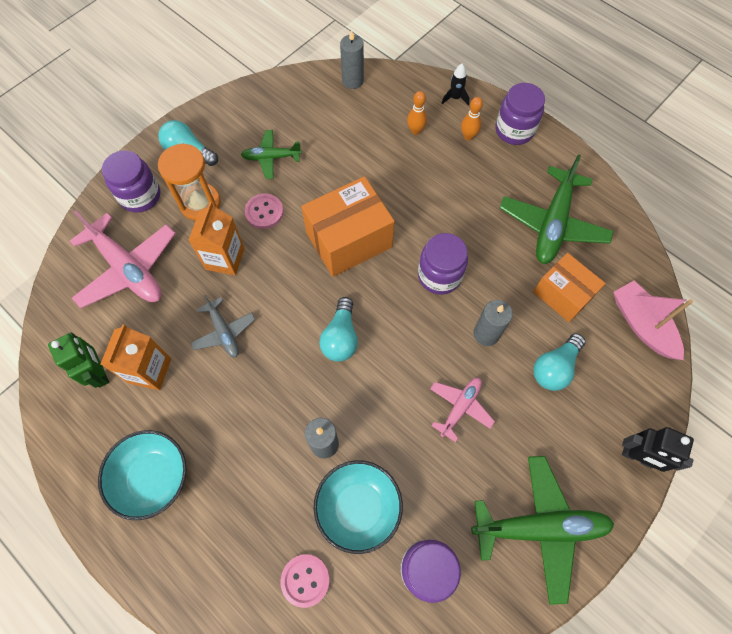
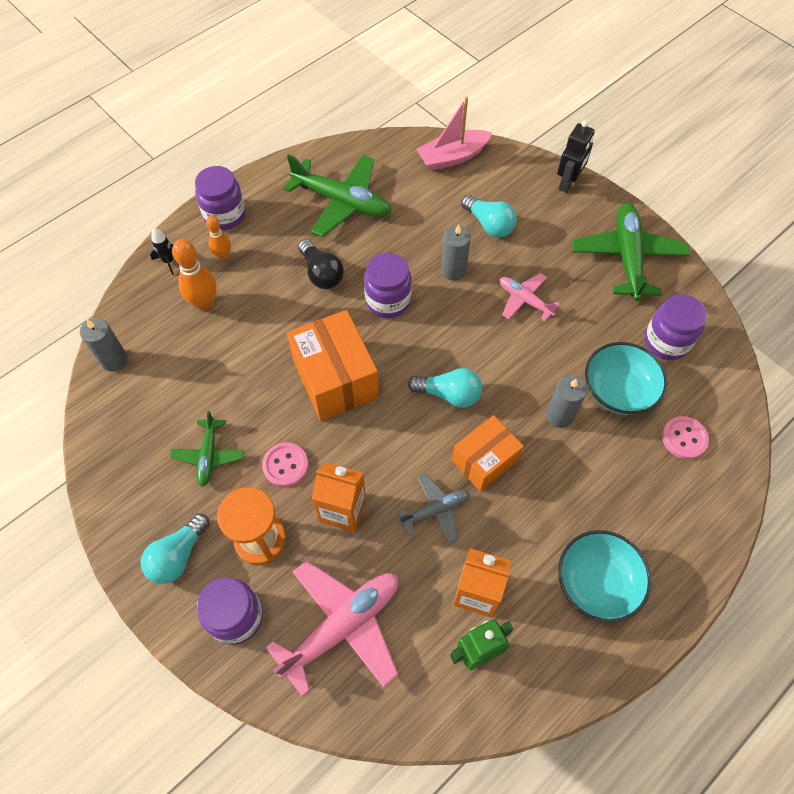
camera: 85 degrees left, 5 degrees down
orange bowling pin [407,91,427,135] -> orange bowling pin [172,239,217,310], size x1.60
orange box [533,253,606,322] -> orange box moved to [452,415,524,492]
none -> black light bulb [298,239,344,289]

